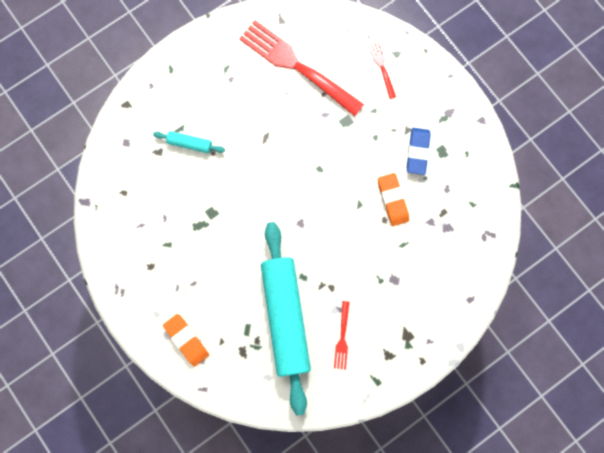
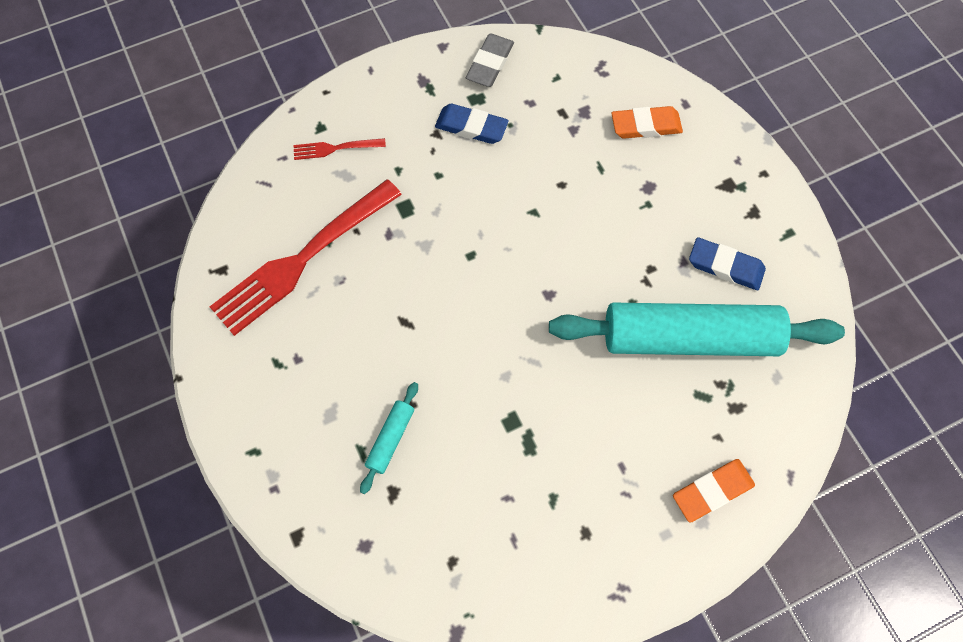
camera: 80 degrees left, 10 degrees down
red fork [334,301,350,369] -> blue eraser [689,237,766,290]
orange eraser [378,173,409,226] -> orange eraser moved to [611,106,683,139]
none -> grey eraser [466,33,514,87]

